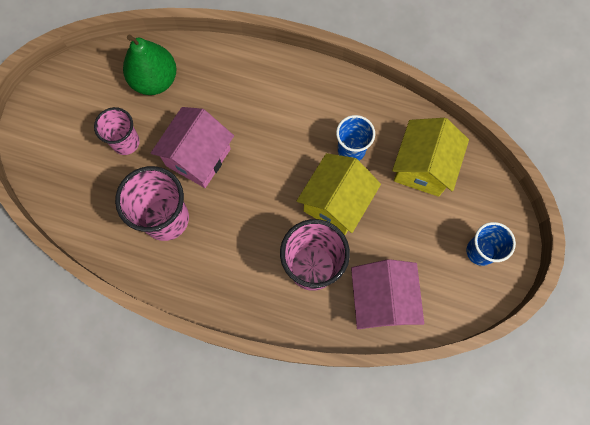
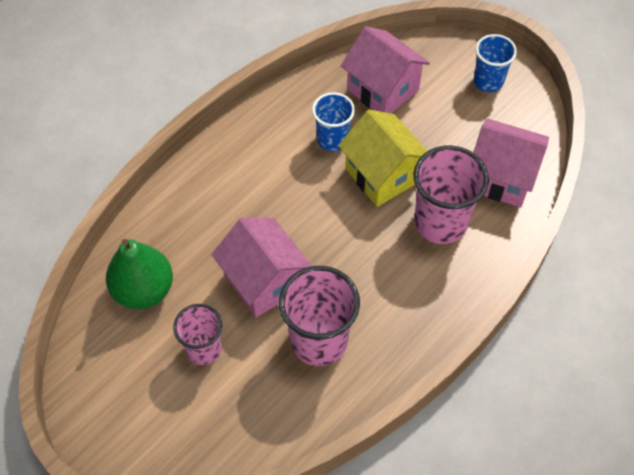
camera: 65 degrees left, 15 degrees down
yellow house [392,118,469,197] -> pink house [341,26,430,113]

